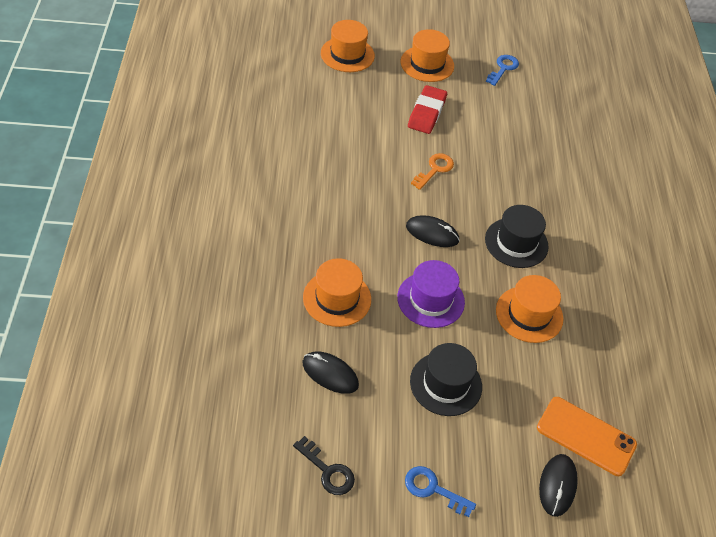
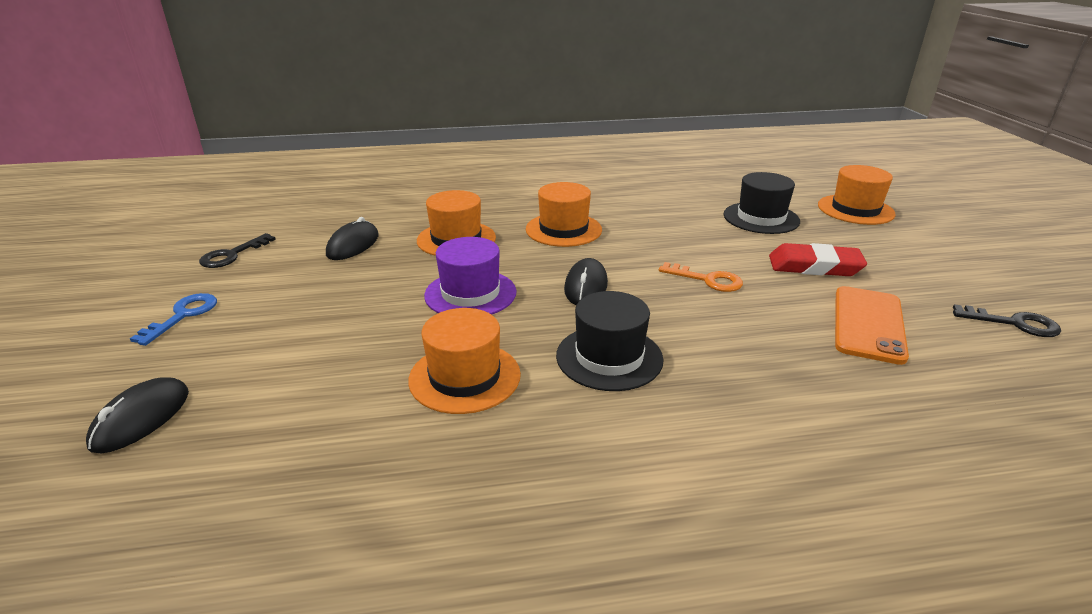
camera: 85 degrees right, 20 degrees down
orange hat [401,29,454,82] -> orange hat moved to [526,182,602,247]
black hat [410,343,482,416] -> black hat moved to [723,172,800,234]
blue key [486,55,519,86] -> black key [953,304,1061,337]
orange phone [537,397,637,476] -> orange phone moved to [835,286,909,365]
black mouse [539,454,578,517] -> black mouse turned 75 degrees counterclockwise [86,377,189,453]

